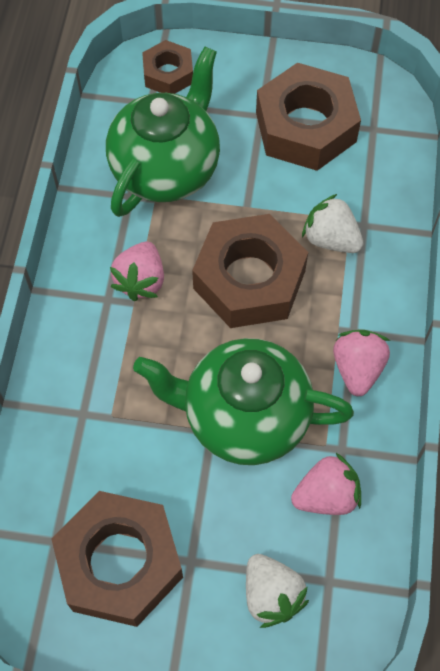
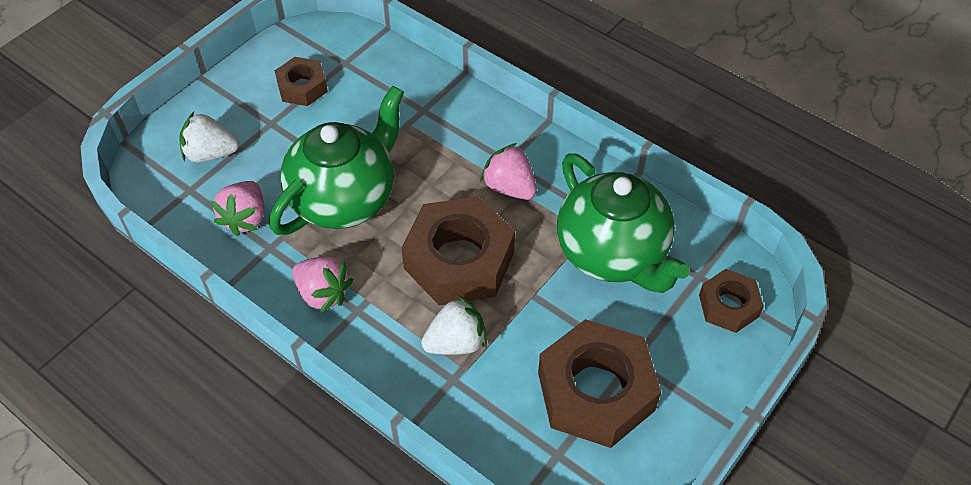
camera: 120 degrees right, 10 degrees down
brown nut [51,491,183,627] -> brown nut [275,57,328,106], size x0.54

